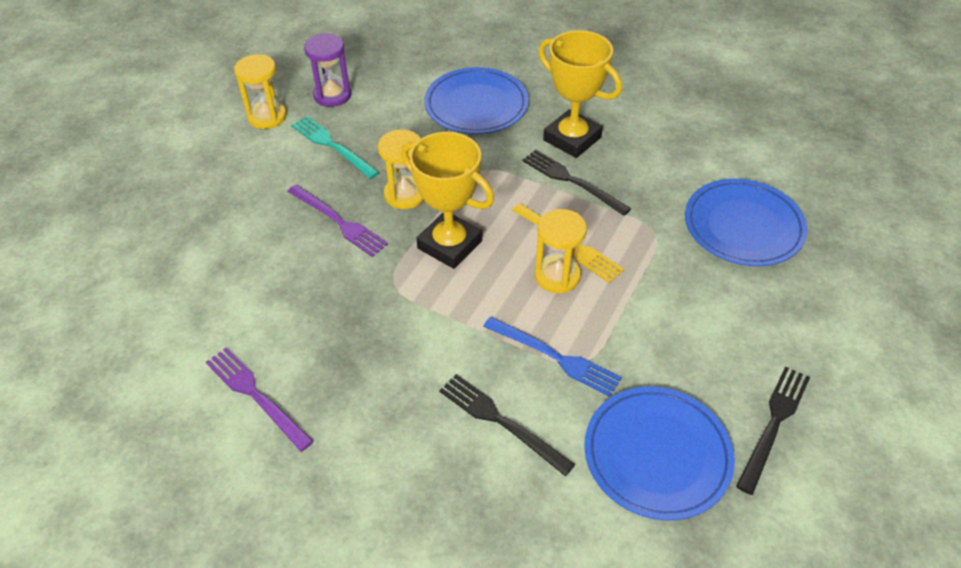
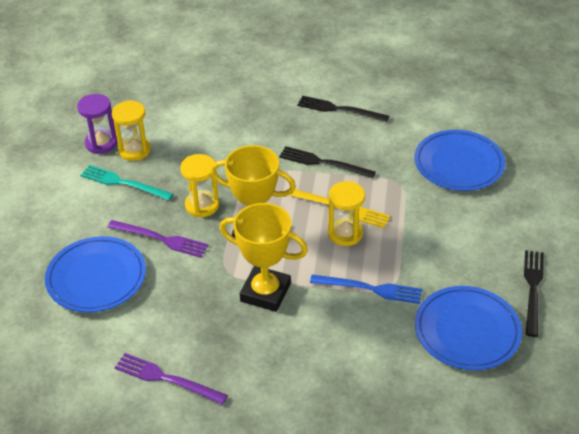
camera: 20 degrees left, 5 degrees down
yellow hourglass [234,54,286,129] -> yellow hourglass moved to [112,100,151,161]
blue plate [424,67,529,134] -> blue plate moved to [45,236,146,313]
black fork [439,374,575,476] -> black fork moved to [297,96,389,122]
yellow trophy [538,30,622,158] -> yellow trophy moved to [220,203,308,312]

